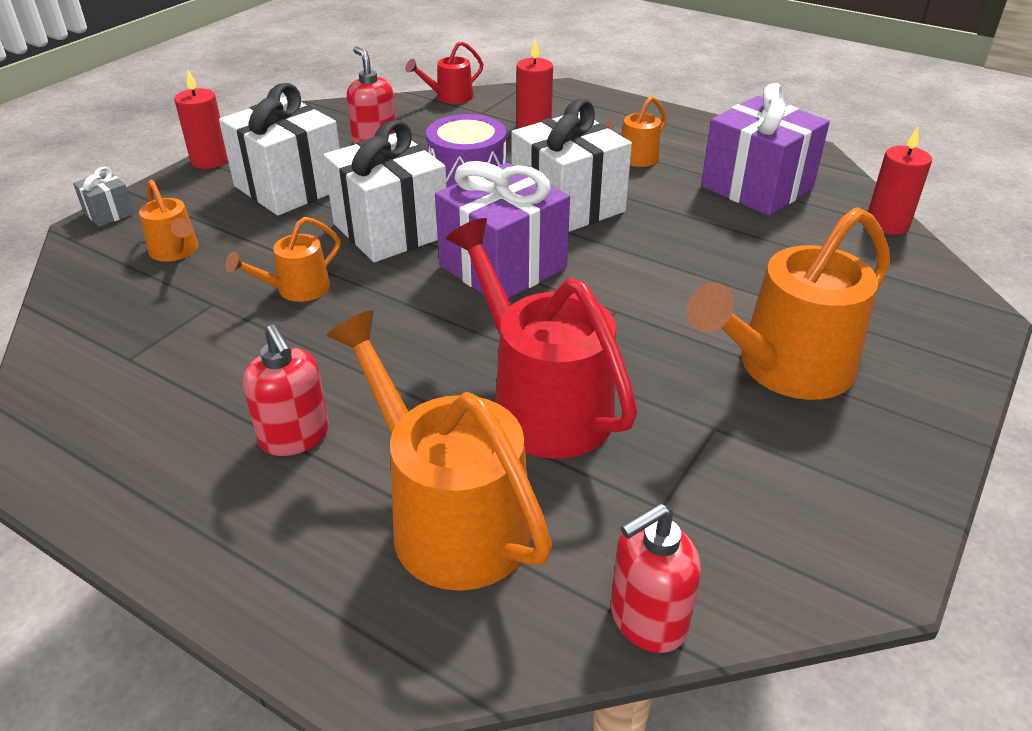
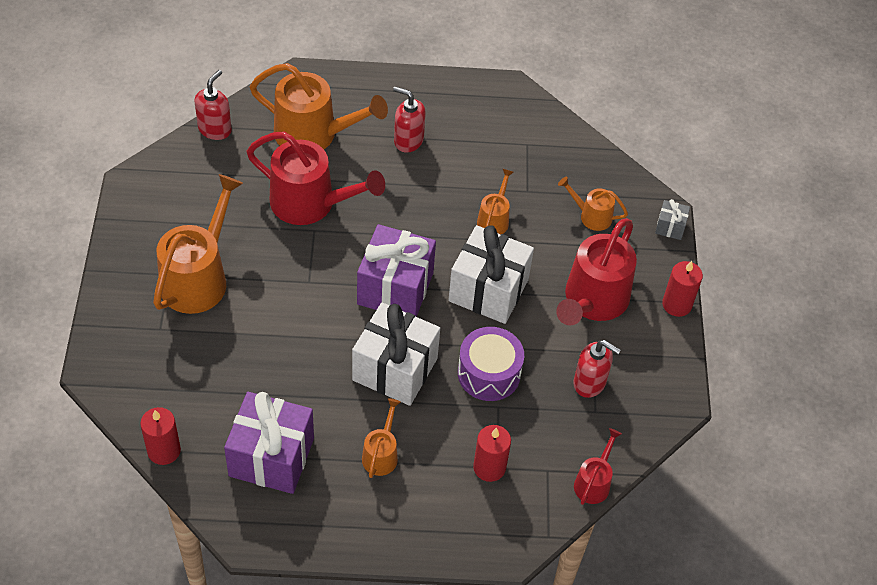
camera: 145 degrees right, 15 degrees up
white gift [219,83,340,216] -> red watering can [556,218,637,325]

